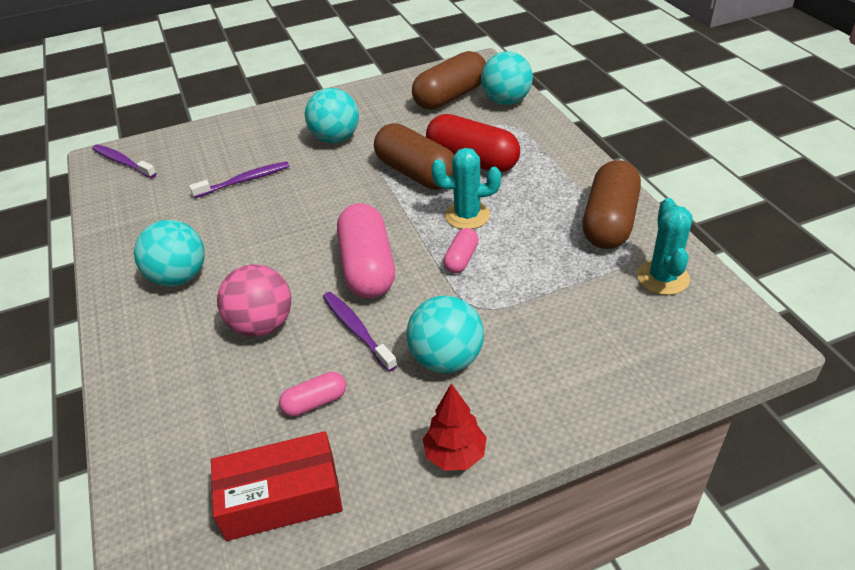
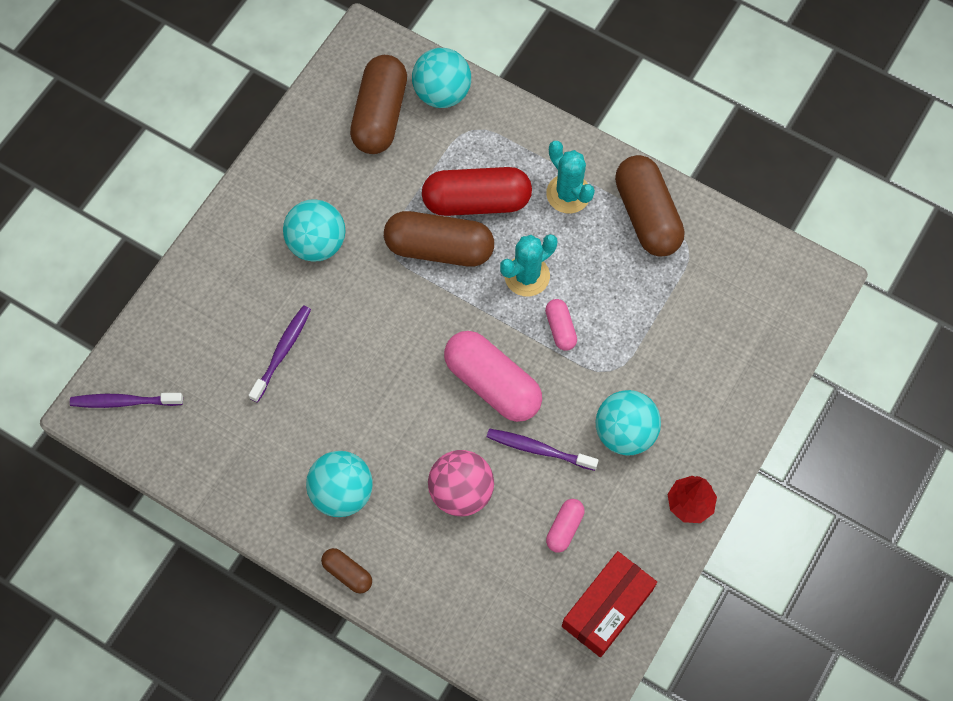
camera: 40 degrees left, 25 degrees up
turquoise cactus [637,198,693,295] -> turquoise cactus moved to [546,141,595,213]
none -> brown capsule [321,548,372,593]

